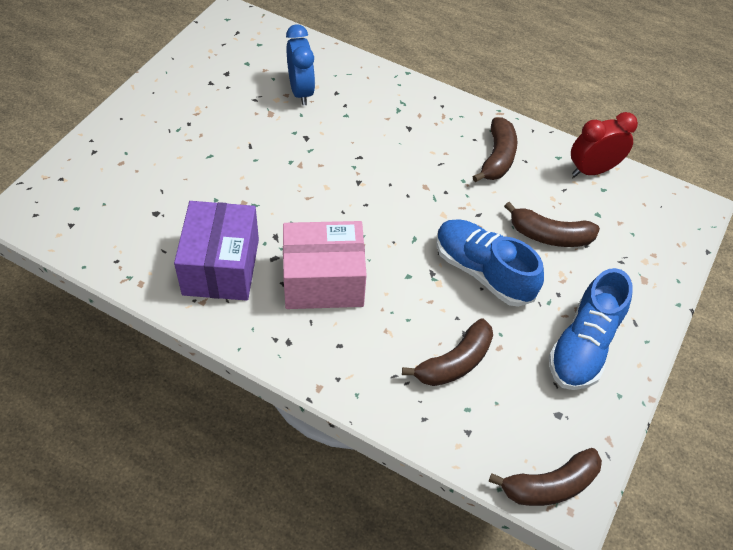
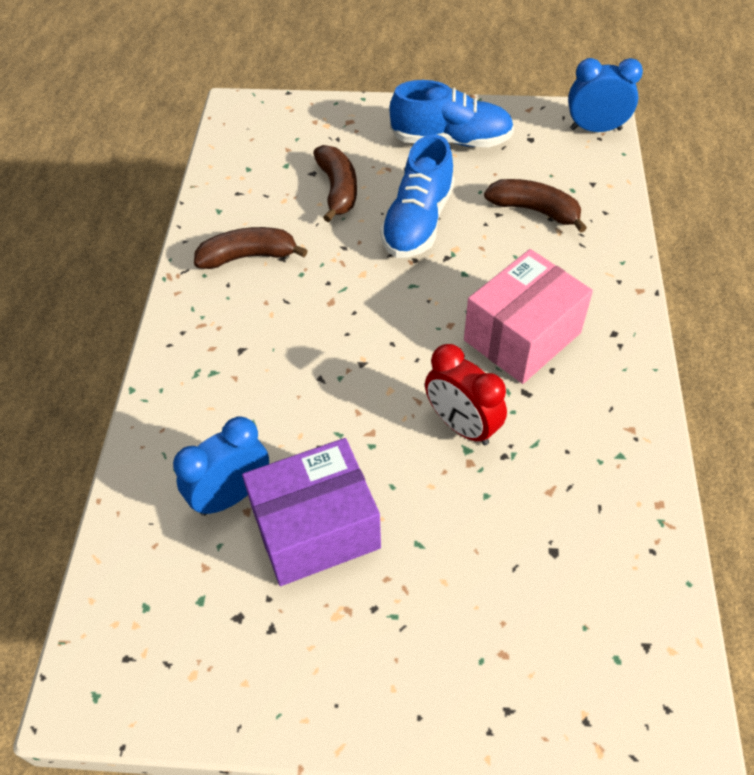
camera: 110 degrees left, 0 degrees up
purple box [174,201,259,301] -> purple box moved to [242,438,381,586]
pink box [283,221,367,309] -> pink box turned 75 degrees clockwise [464,249,593,384]
brown banana [489,448,602,506] -> blue clock [568,58,643,132]
red clock [571,112,638,176] -> red clock moved to [425,344,507,445]

